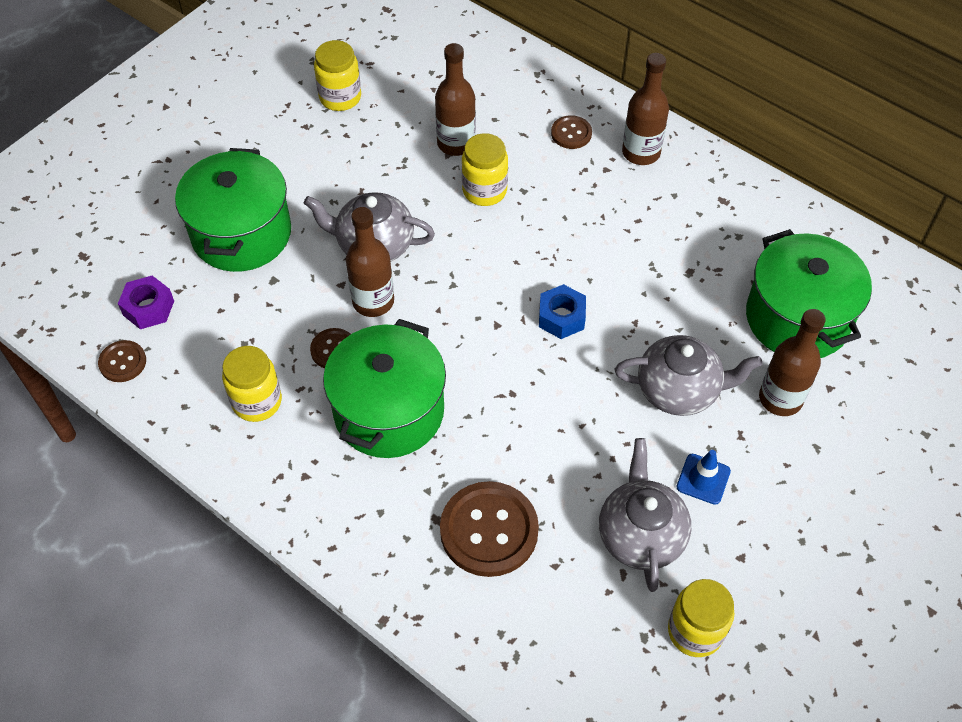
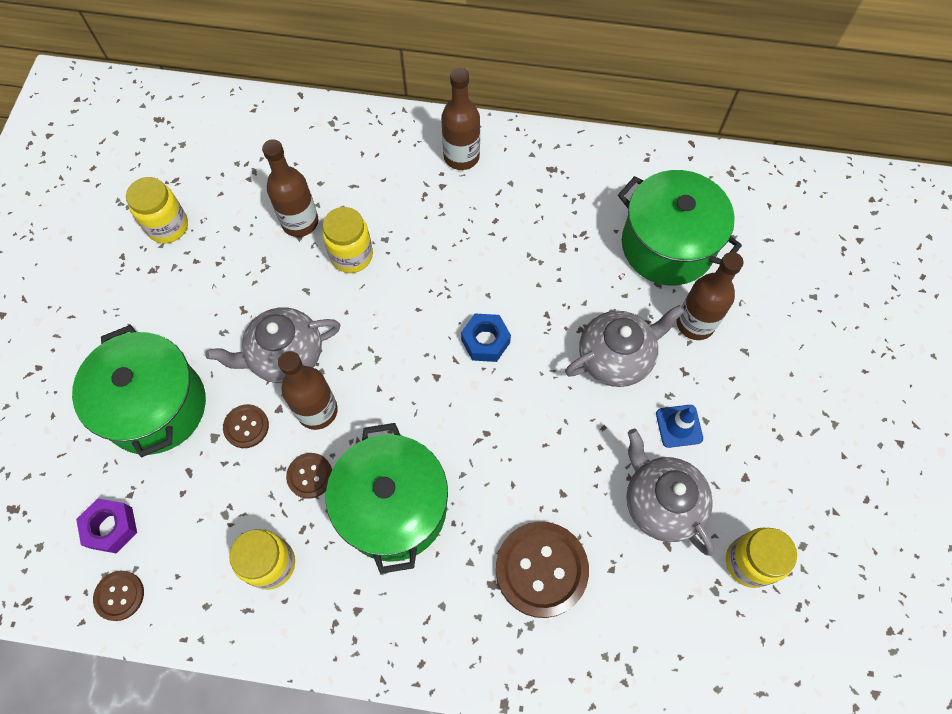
camera: 30 degrees left, 10 degrees up
brown button [551,115,592,149] -> brown button moved to [223,404,269,448]

